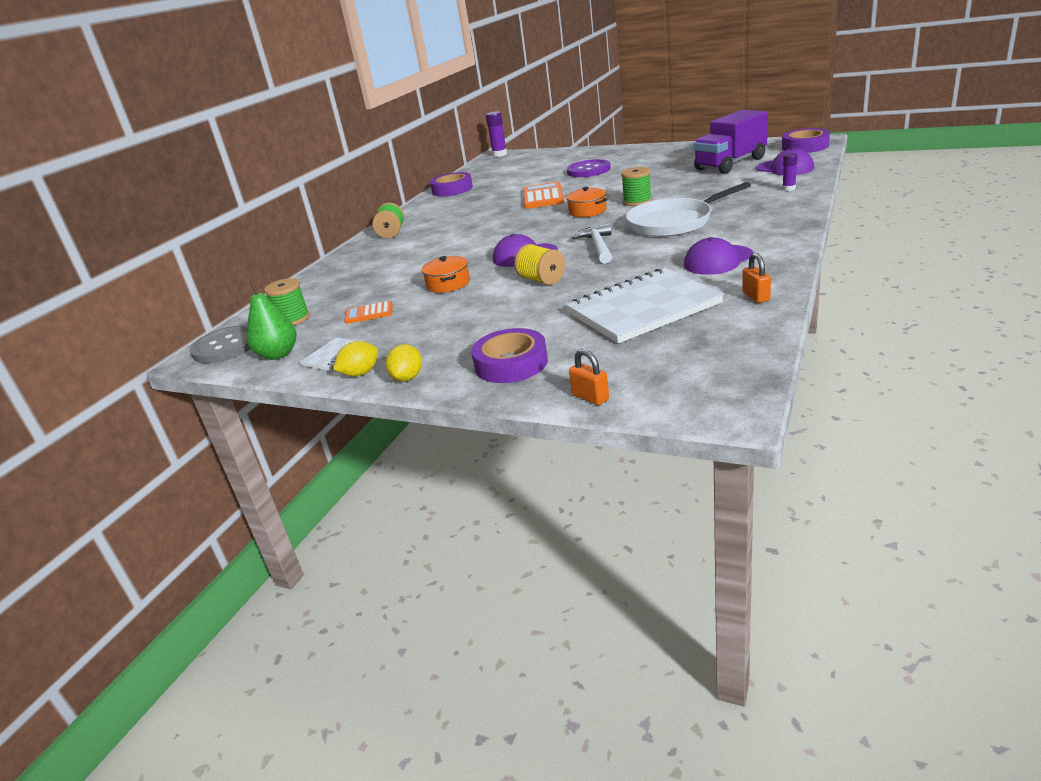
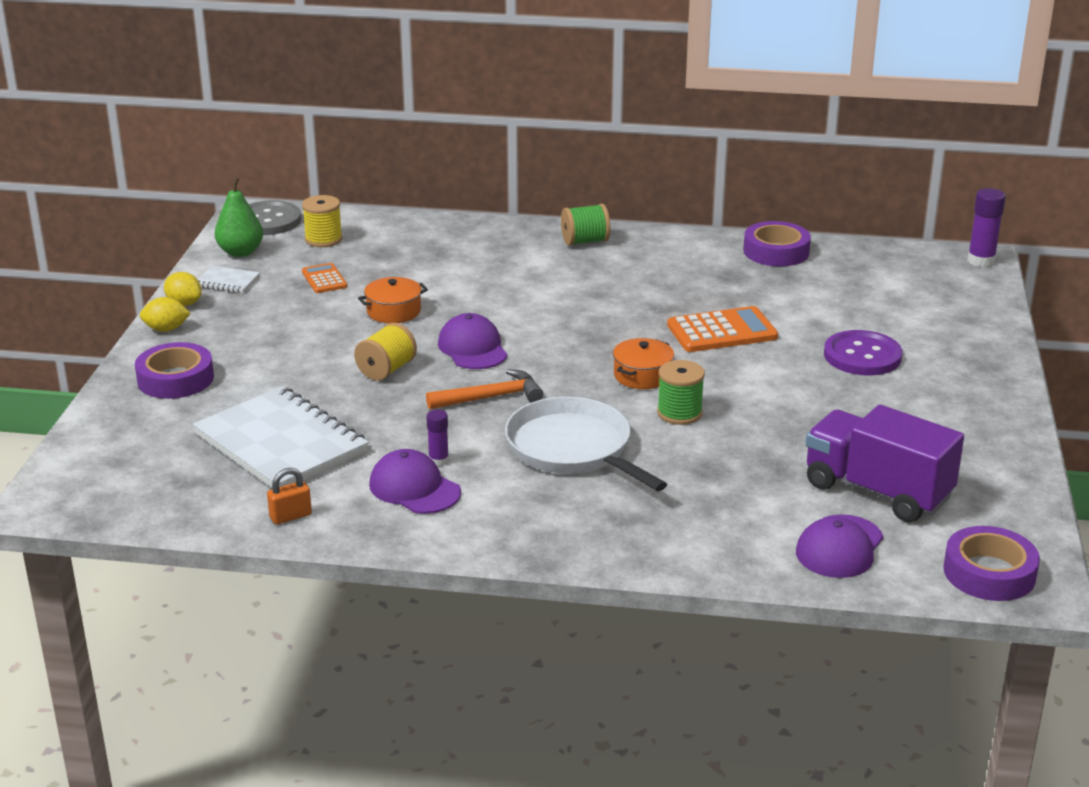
camera: 70 degrees right, 0 degrees up
green spool [264,278,310,325] -> yellow spool [302,195,343,247]
orange padlock [569,349,609,405] -> none
white hammer [572,223,612,264] -> orange hammer [426,369,543,409]
purple glue stick [782,153,798,191] -> purple glue stick moved to [426,410,449,467]

